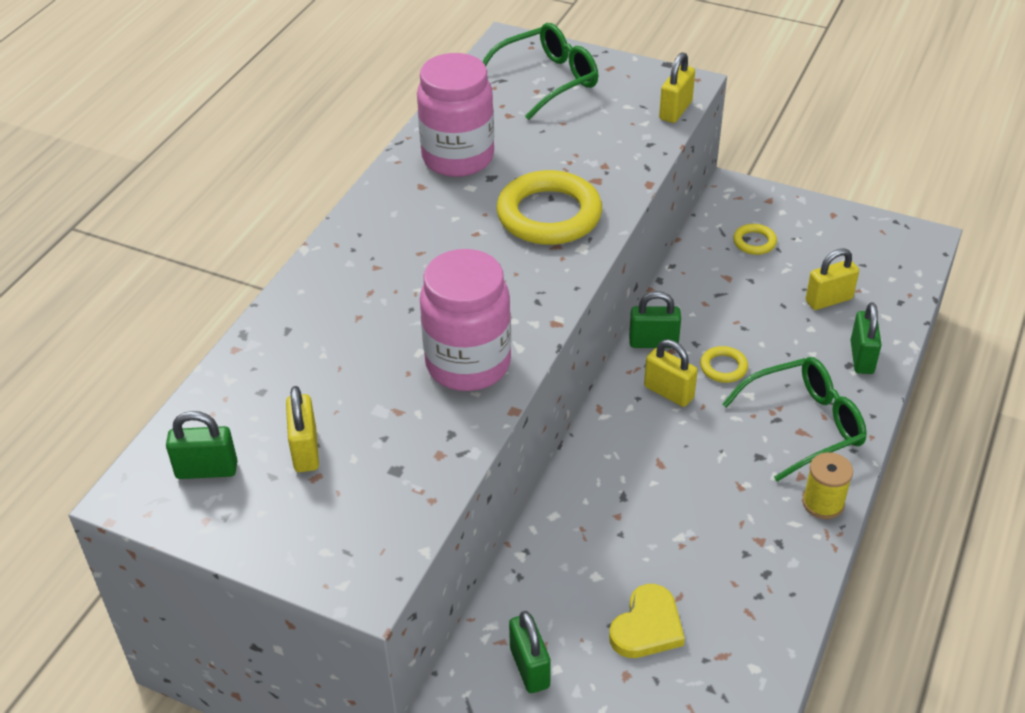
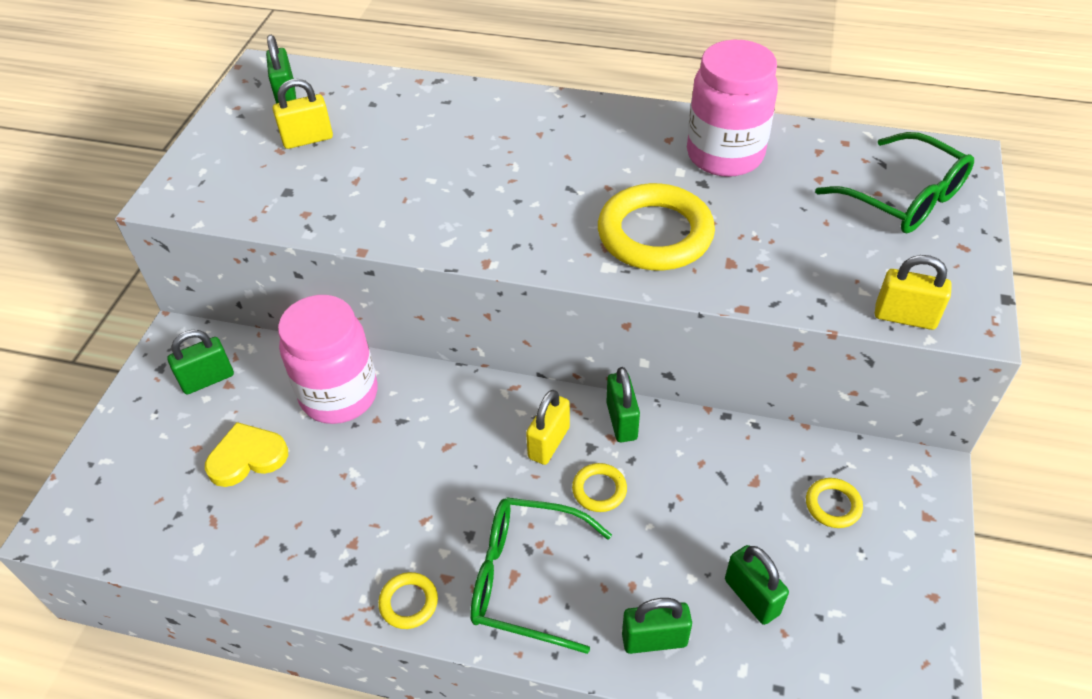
camera: 80 degrees right, 5 degrees up
pink jar [420,249,511,391] -> pink jar moved to [278,295,377,424]
yellow heart [609,584,685,658] -> yellow heart turned 135 degrees clockwise [205,422,288,487]
green glasses [722,357,867,482] -> green glasses turned 135 degrees clockwise [470,497,612,654]
yellow spool [803,452,853,519] -> yellow ring [378,572,438,629]
yellow padlock [805,248,859,310] -> green padlock [725,545,789,625]

